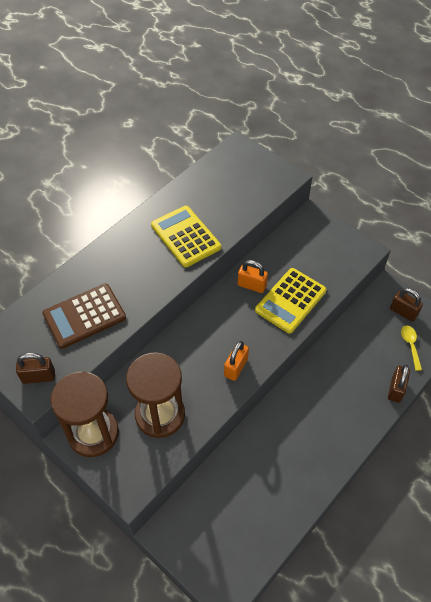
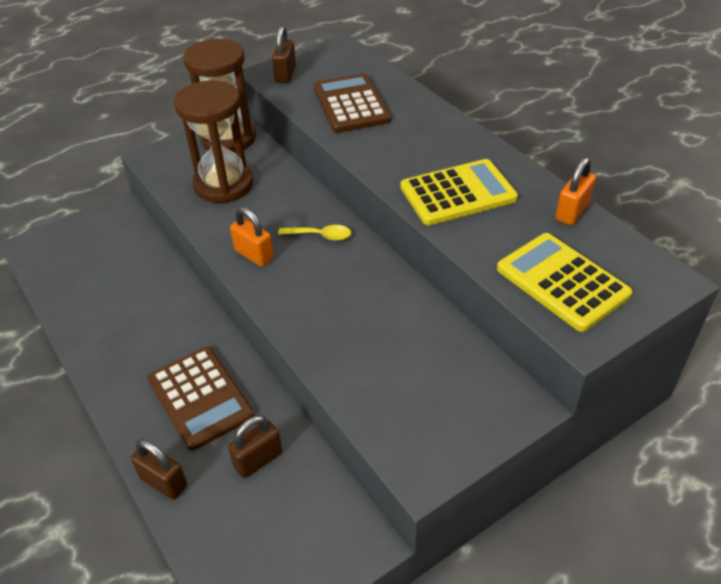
camera: 105 degrees right, 10 degrees down
orange padlock [238,260,268,293] -> orange padlock moved to [555,157,596,225]
yellow calculator [255,268,327,333] -> yellow calculator moved to [497,233,633,332]
brown padlock [390,288,423,322] -> brown padlock moved to [228,415,282,478]
yellow spoon [401,325,422,371] -> yellow spoon moved to [278,225,351,241]
none -> brown calculator [147,347,254,451]

